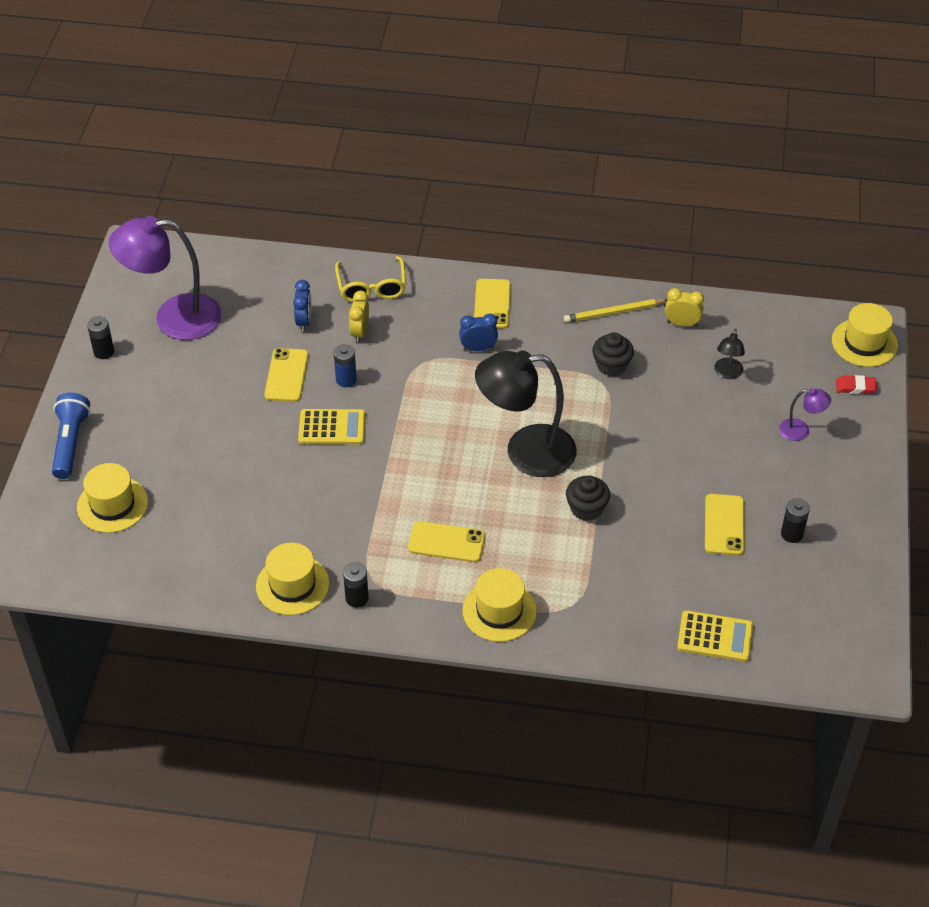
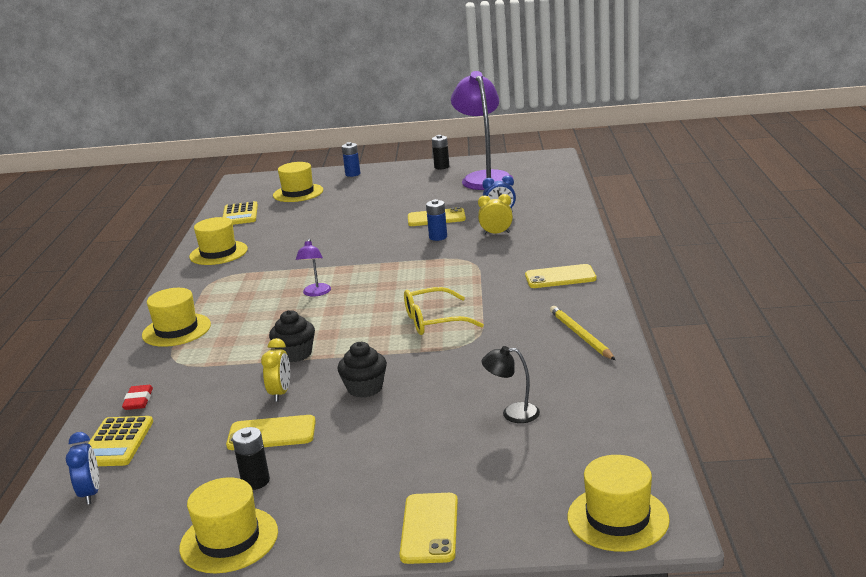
camera: 85 degrees right, 25 degrees down
blue flashlight [52,393,91,479] -> blue battery [342,142,360,177]
yellow calculator [298,409,365,445] -> yellow calculator moved to [223,201,258,225]
yellow glasses [335,256,406,302] -> yellow glasses moved to [404,287,484,335]
black battery [343,562,369,608] -> none
yellow phone [408,521,485,562] -> yellow phone moved to [399,493,458,564]
blue clock [459,314,498,351] -> blue clock moved to [66,432,99,505]
black lamp [475,350,577,477] -> none
black cupcake [592,332,634,376] -> black cupcake moved to [337,342,387,398]
yellow clock [665,288,704,327] -> yellow clock moved to [261,338,290,402]
purple lamp [779,388,831,441] -> purple lamp moved to [296,239,331,297]
red eraser [836,375,877,394] -> red eraser moved to [122,385,153,410]
none -> yellow hat [179,477,278,573]

